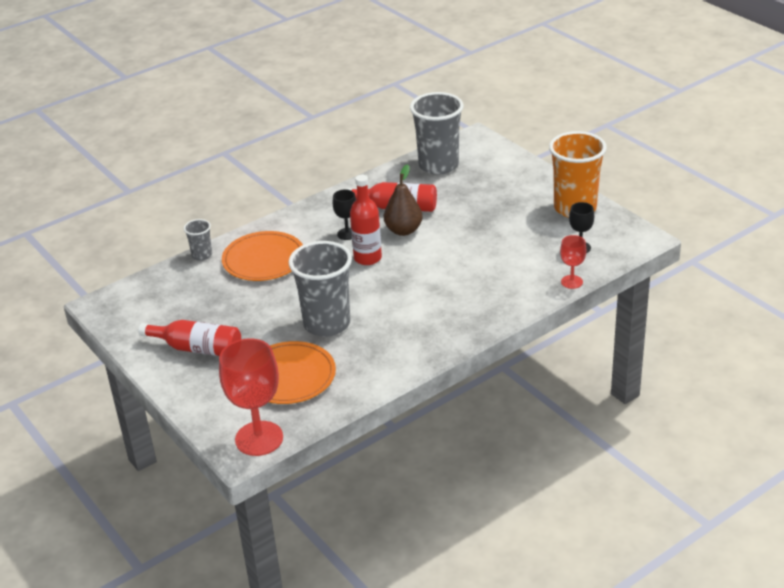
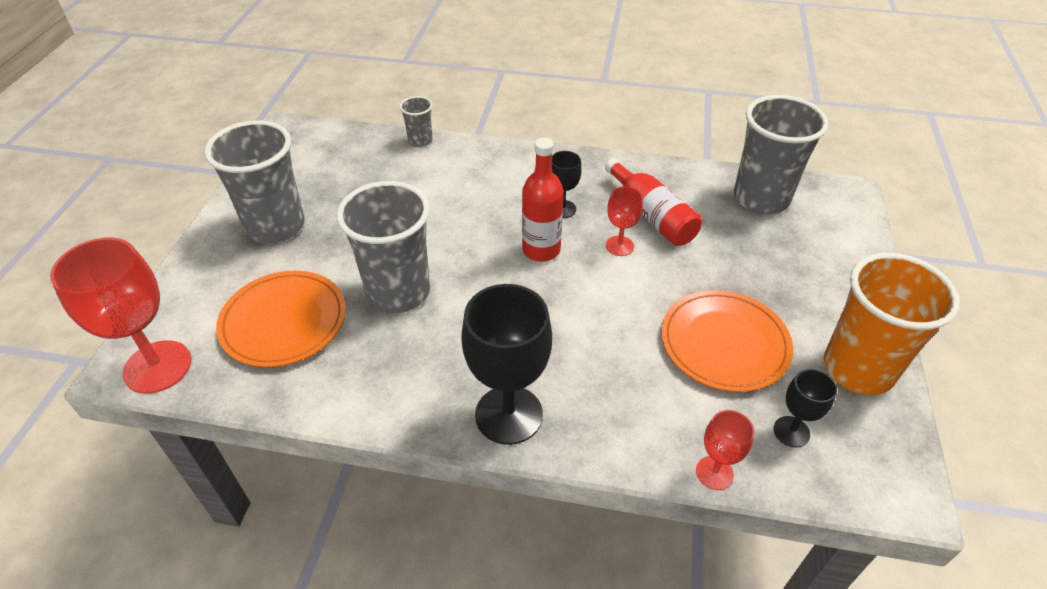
camera: 45 degrees right, 10 degrees up
red bottle [138,320,241,356] -> grey cup [204,120,304,244]
orange plate [222,231,303,281] -> orange plate moved to [661,290,793,392]
brown pear [384,164,423,236] -> red goblet [606,186,643,256]
none -> black goblet [461,284,552,445]

